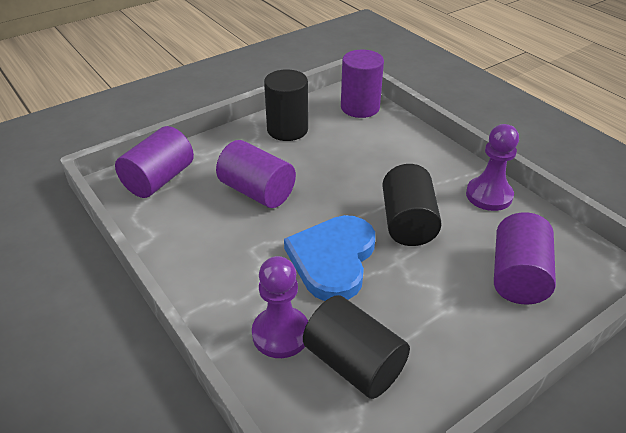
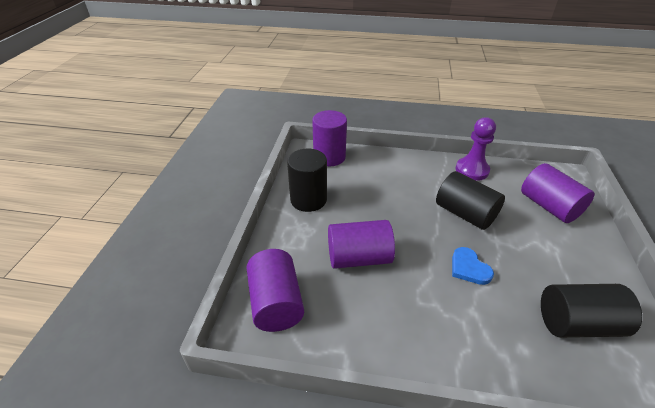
camera: 45 degrees left, 0 degrees up
purple pawn [252,256,308,358] -> none
blue heart [284,215,375,301] -> blue heart [452,247,494,285], size x0.52

